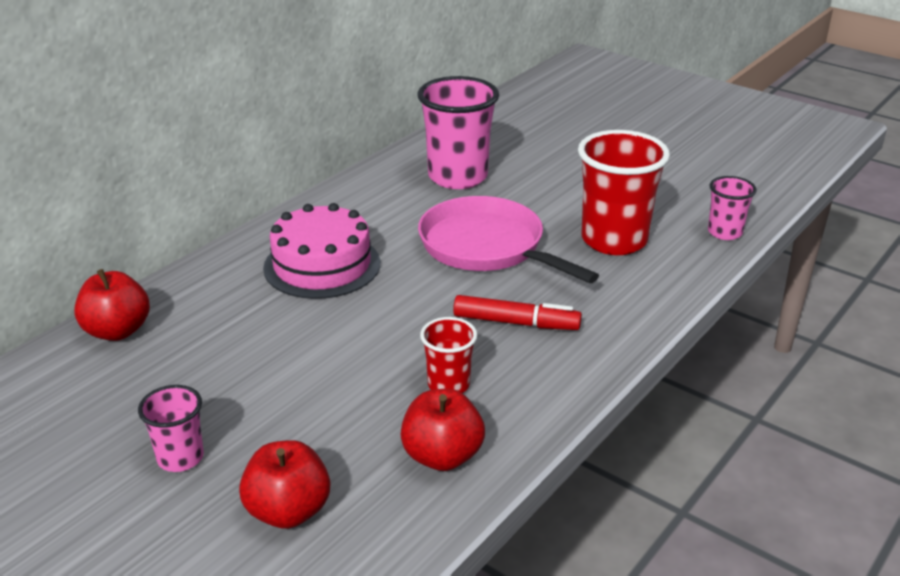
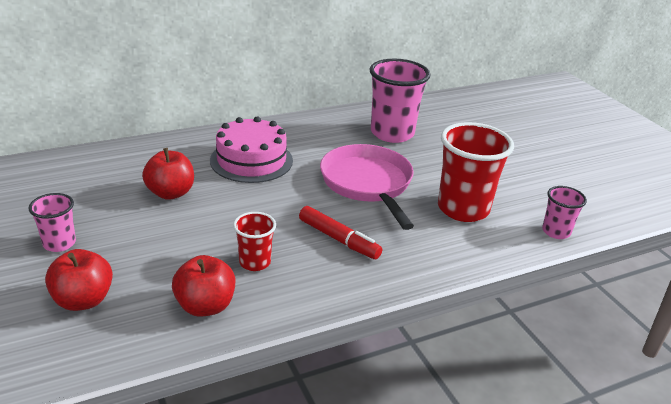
camera: 25 degrees right, 0 degrees up
red apple [74,269,150,341] -> red apple moved to [142,148,194,200]

